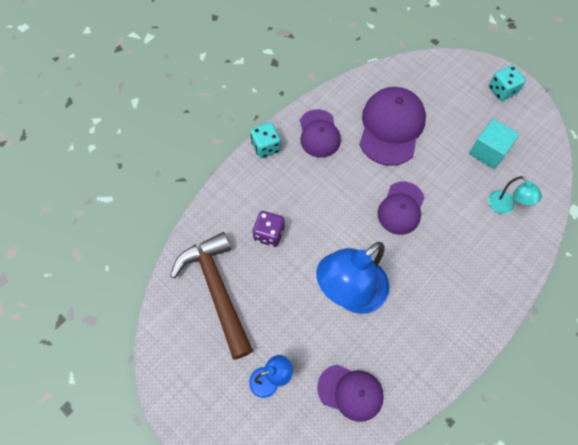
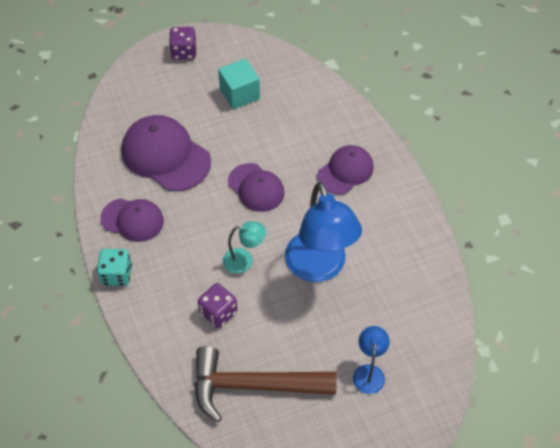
camera: 65 degrees left, 10 degrees down
purple cap [317,365,384,422] -> purple cap moved to [317,145,374,195]
turquoise lamp [488,176,542,214] -> turquoise lamp moved to [223,221,266,273]
turquoise dice [489,65,526,101] -> purple dice [169,27,196,60]

